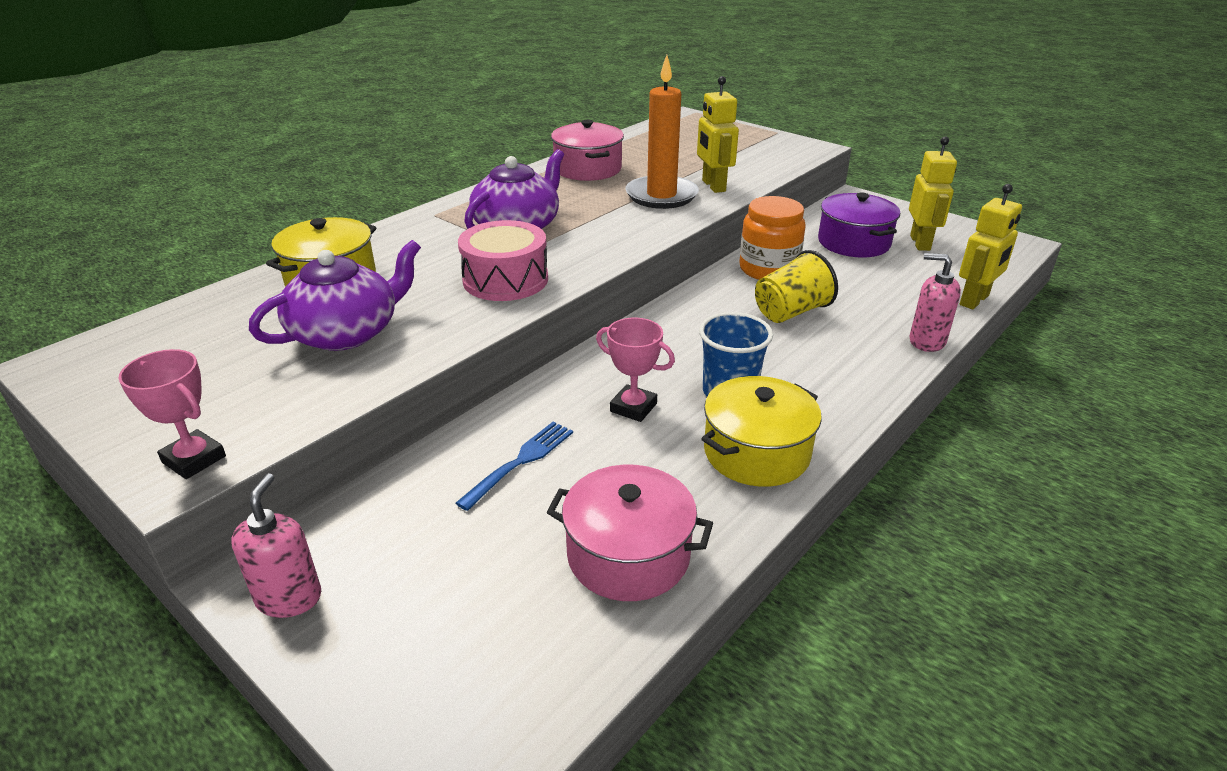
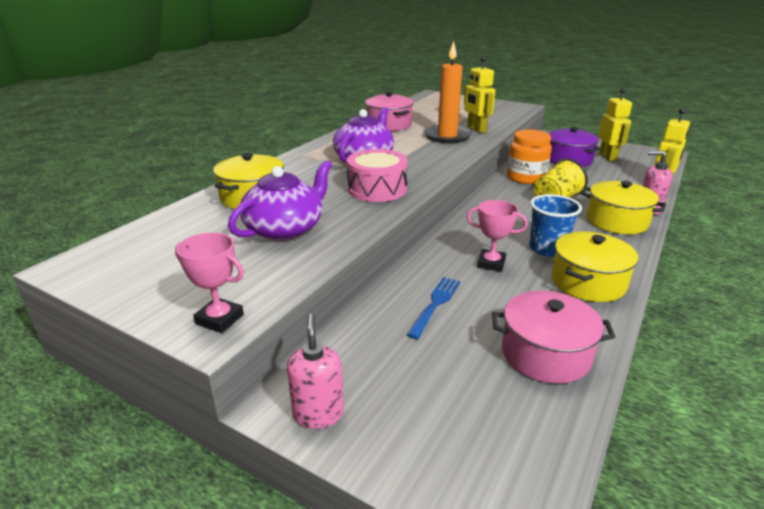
camera: 10 degrees left, 5 degrees down
none -> yellow pot [581,181,666,234]

